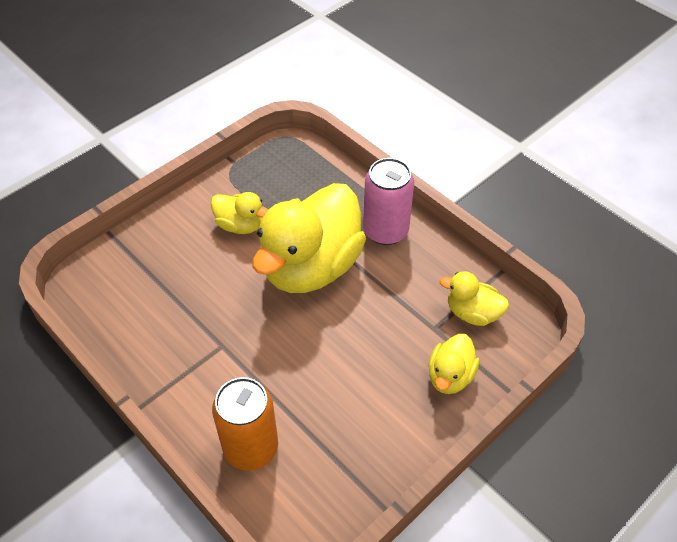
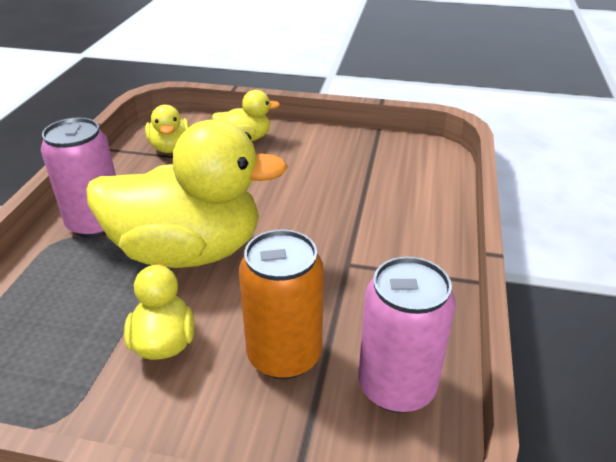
camera: 125 degrees left, 15 degrees down
orange can [212,377,278,471] -> orange can moved to [239,230,324,379]
none -> pink can [358,257,456,413]

